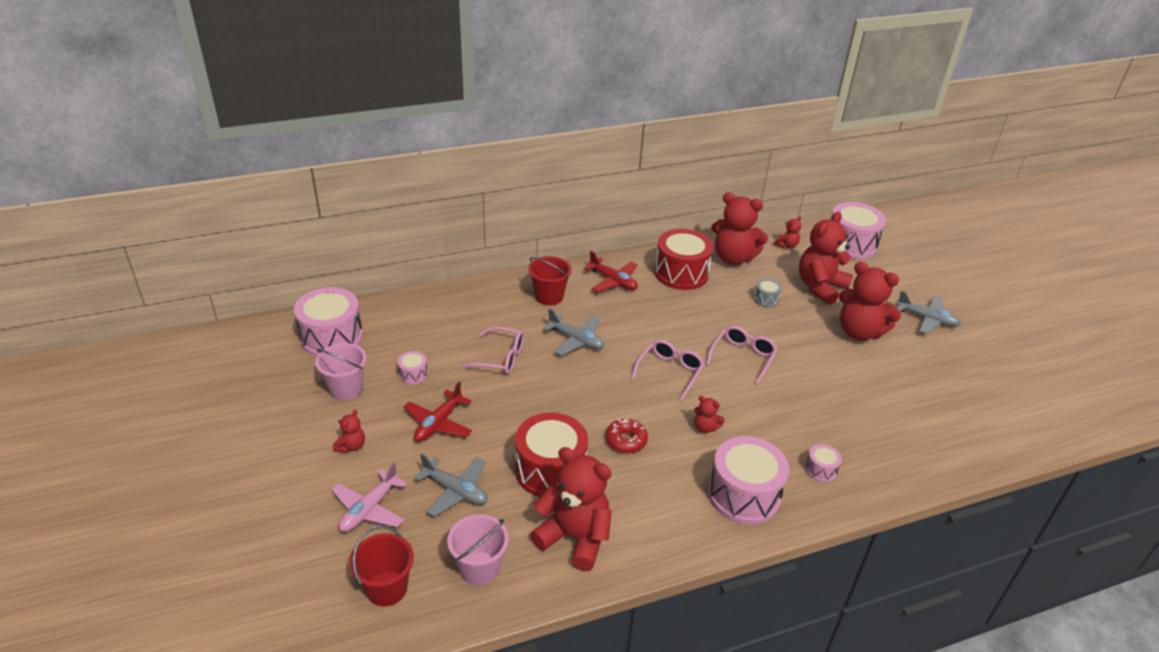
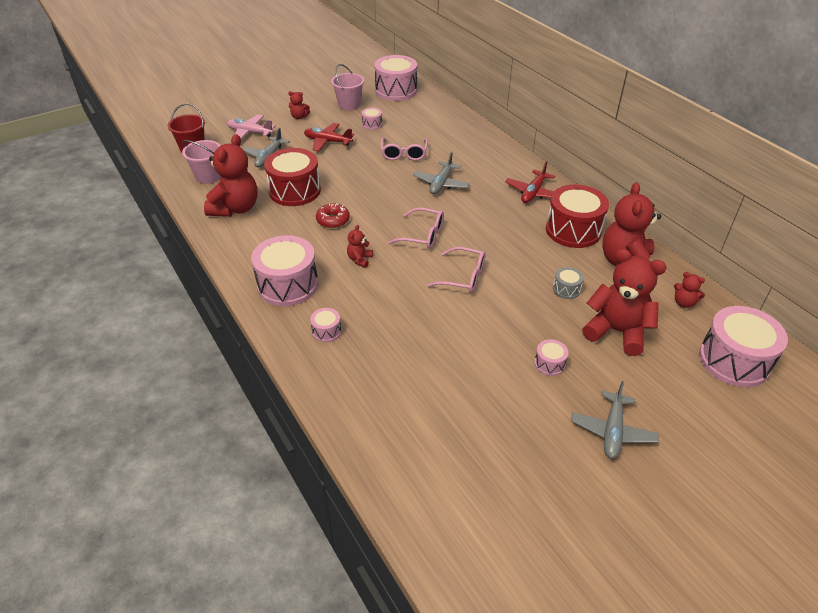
camera: 80 degrees right, 5 degrees up
red bucket [528,256,572,305] -> none
red teddy bear [839,262,901,341] -> pink drum [534,339,568,376]

